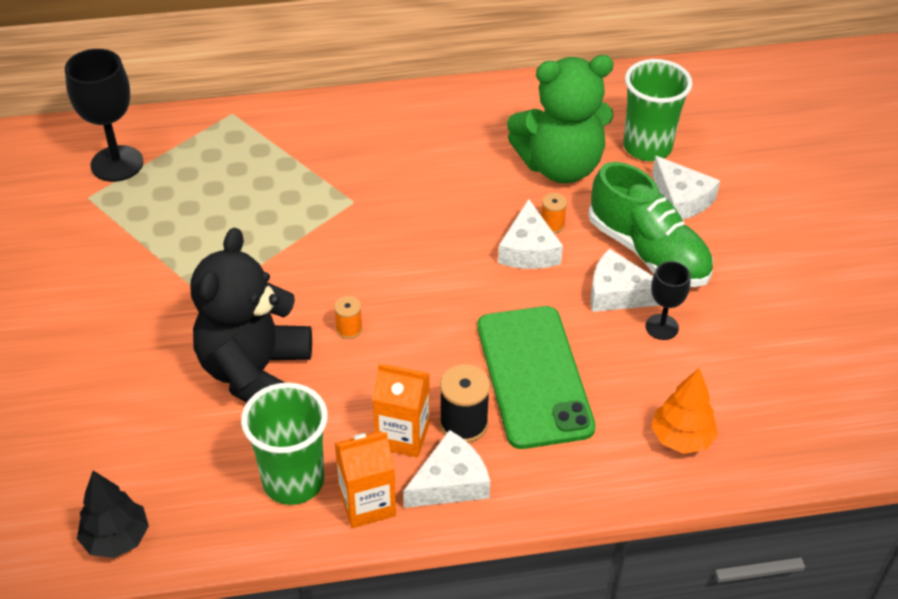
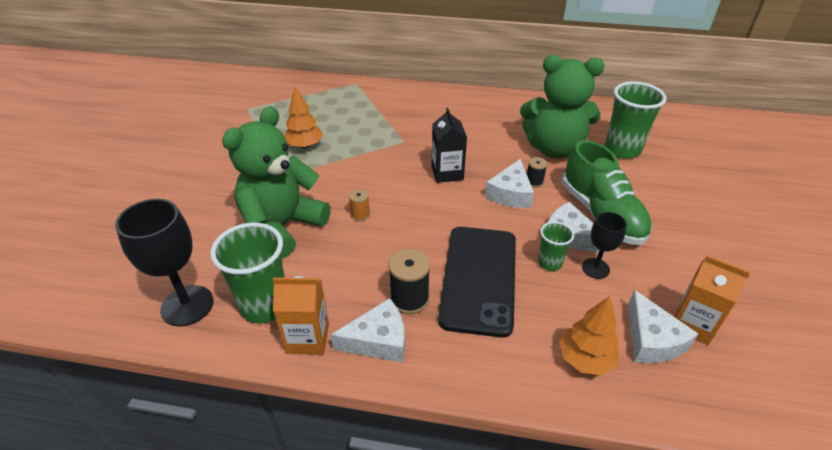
camera: 20 degrees right, 5 degrees down
black goblet [65,49,143,182] -> black goblet moved to [115,199,214,326]
black tree [77,471,149,558] -> none
black teddy bear [190,228,312,402] -> green teddy bear [222,106,331,258]
orange carton [372,364,430,457] -> orange carton moved to [674,255,751,345]
green phone [477,306,596,449] -> black phone [438,227,516,338]
orange spool [542,193,567,233] -> black spool [527,157,547,188]
white cheese [652,156,720,220] -> white cheese moved to [628,290,698,363]
none -> orange tree [284,87,323,149]
none -> black carton [432,108,467,183]
none -> green cup [538,221,574,271]

